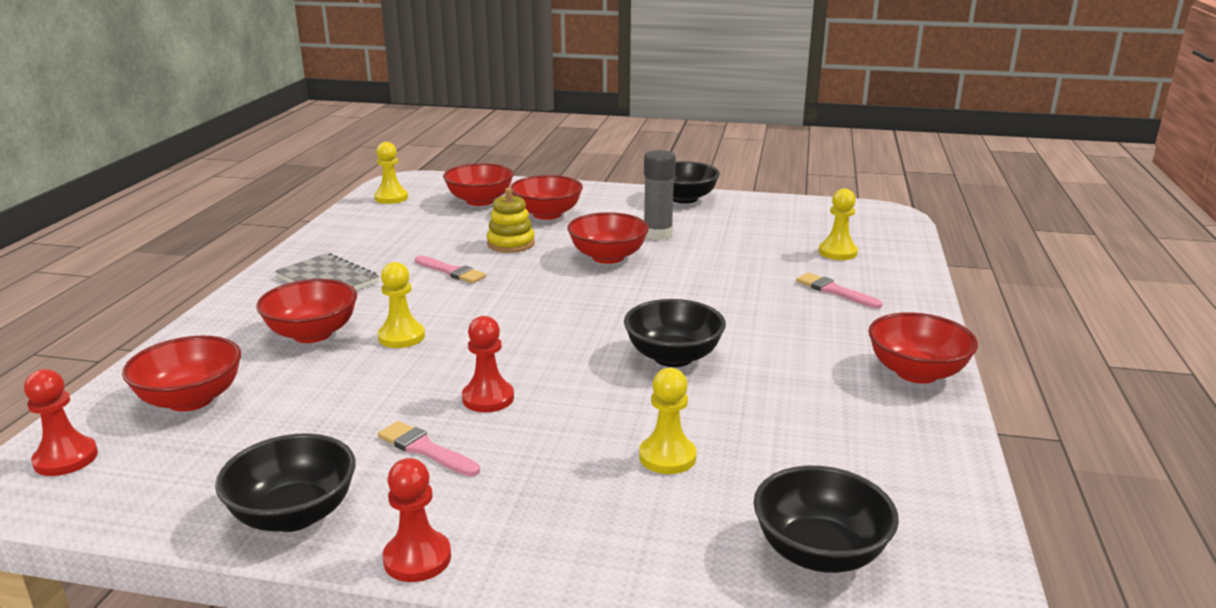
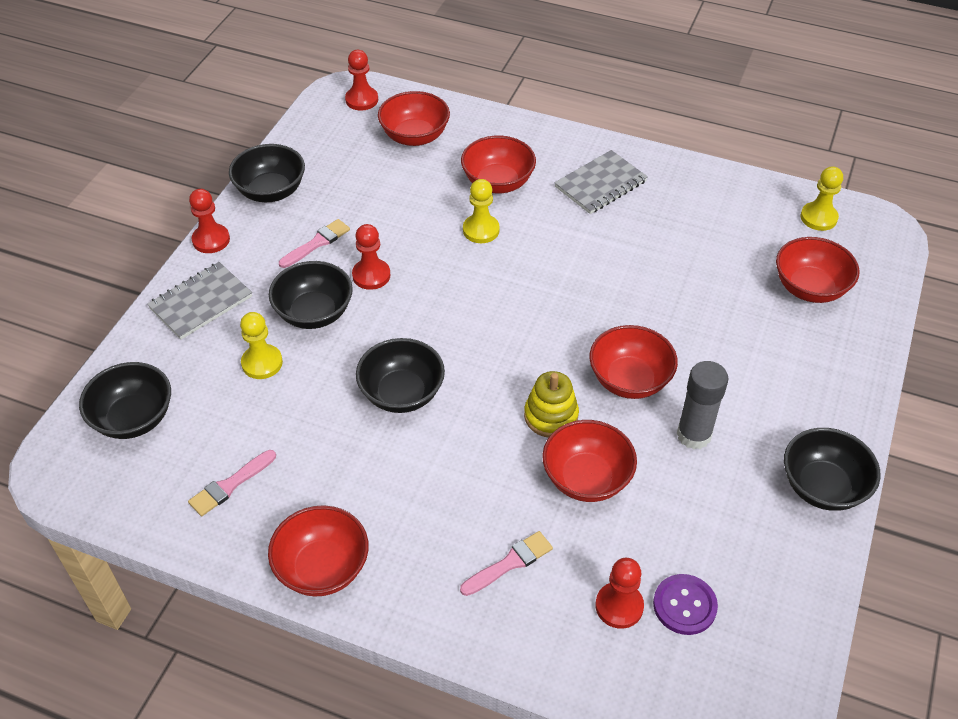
camera: 100 degrees right, 25 degrees up
pink brush [415,255,486,283] -> pink brush moved to [188,450,276,516]
yellow stacking toy [487,188,535,253] -> yellow stacking toy moved to [524,371,579,437]
red bowl [510,175,583,220] -> red bowl moved to [542,420,637,502]
yellow pawn [819,189,858,260] -> red pawn [595,558,644,629]
none -> grey notebook [147,262,252,340]
none -> black bowl [269,261,353,329]
none -> purple button [653,574,718,635]

